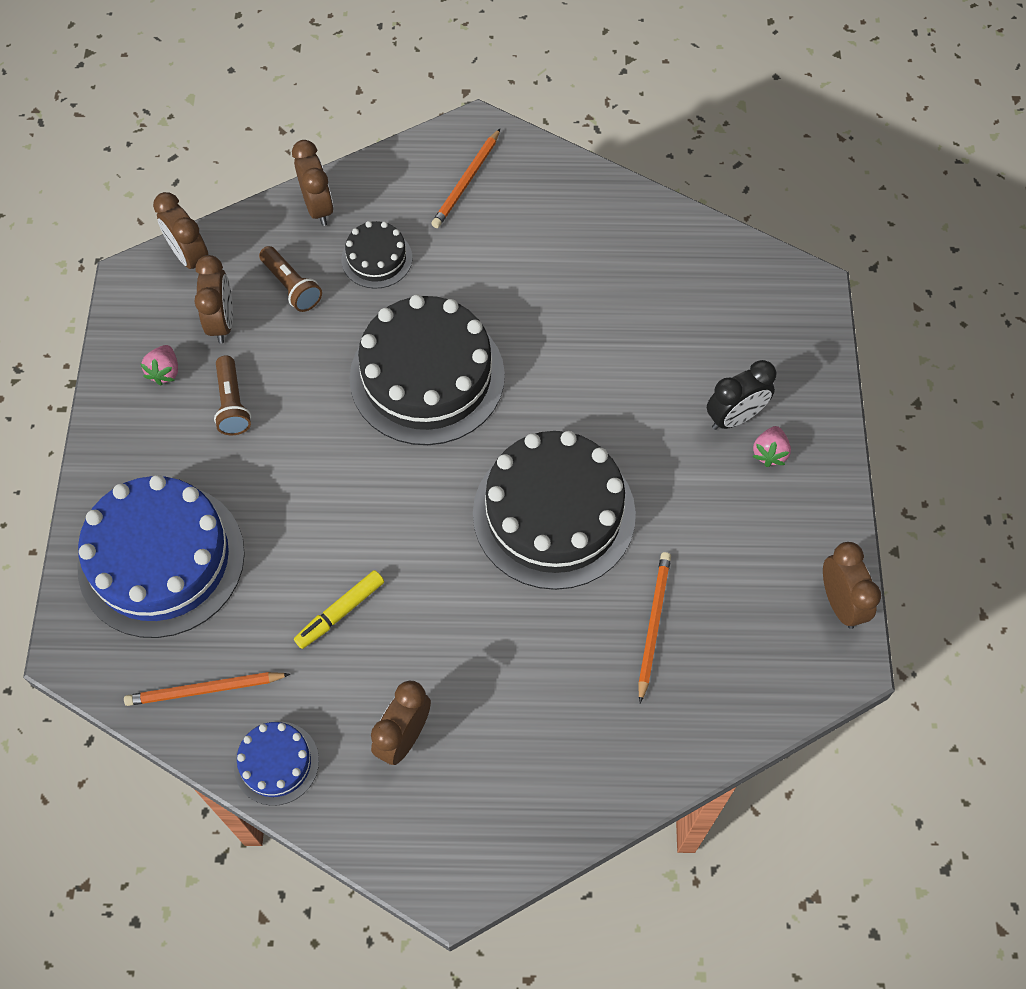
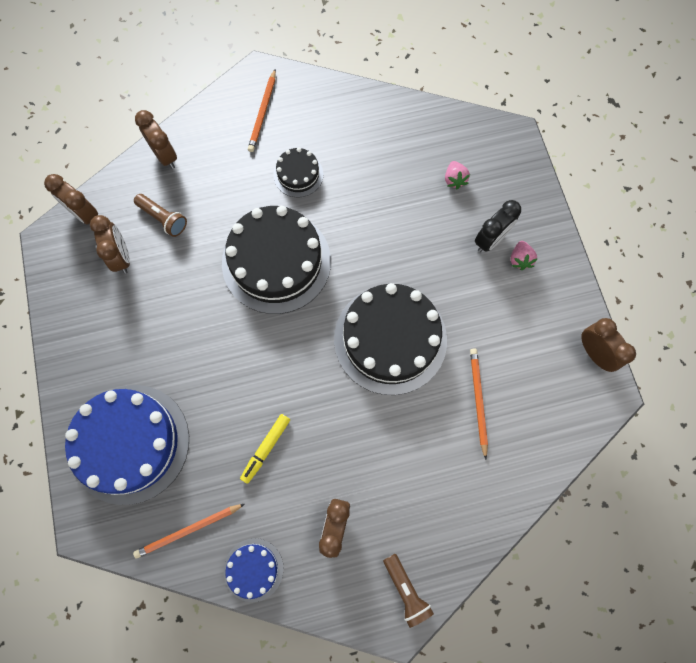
camera: 15 degrees left, 10 degrees up
pink strawberry [141,345,178,385] -> pink strawberry moved to [445,161,470,189]
brown flashlight [214,356,251,435] -> brown flashlight moved to [383,554,434,628]
black cake [341,221,412,289] -> black cake moved to [273,147,323,197]

